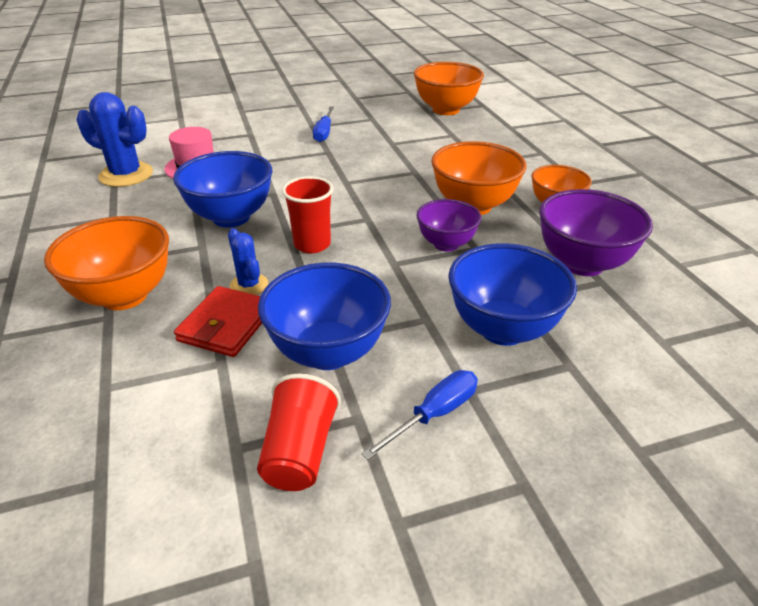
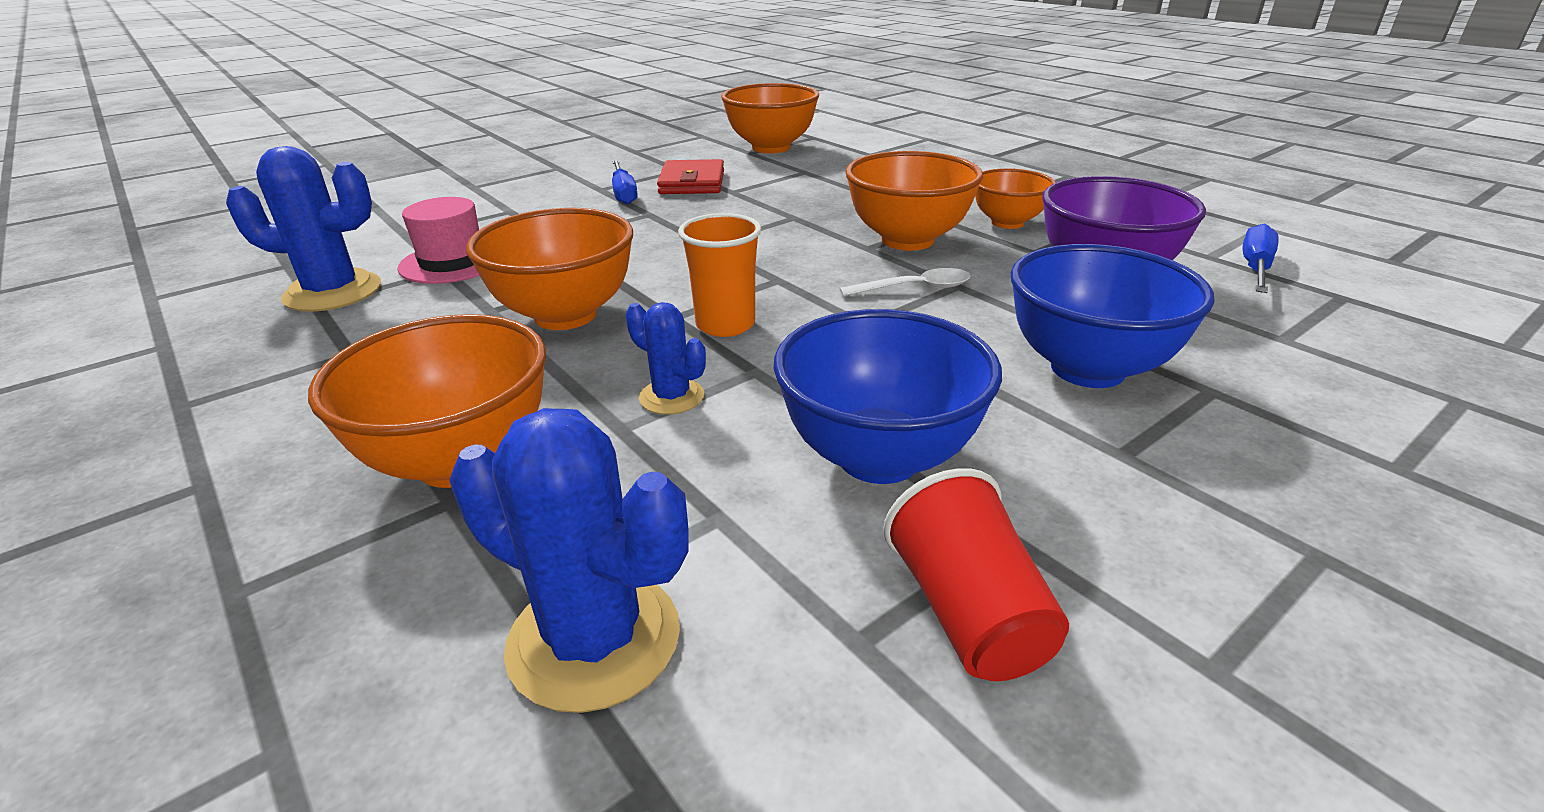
camera: 20 degrees left, 5 degrees down
blue bowl [173,151,272,228] -> orange bowl [466,208,633,330]
red wallet [174,286,262,357] -> red wallet moved to [657,159,724,194]
red cup [282,176,333,253] -> orange cup [678,213,762,337]
blue screwdriver [361,370,478,460] -> blue screwdriver moved to [1243,224,1279,293]
purple bowl [416,199,481,252] -> white spoon [839,268,971,296]
none -> blue cactus [449,408,689,713]

